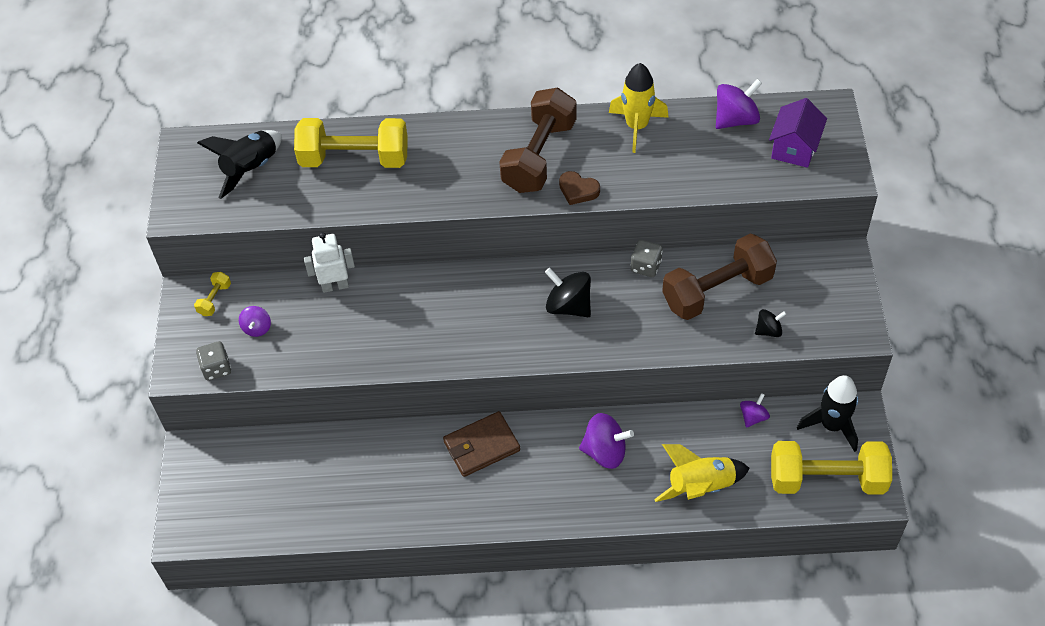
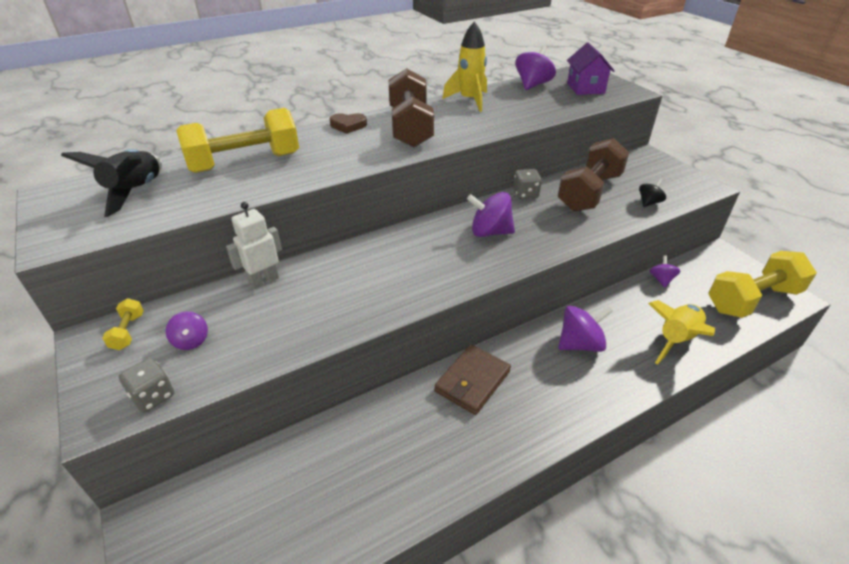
camera: 30 degrees left, 15 degrees down
black spinning top [545,268,591,317] -> purple spinning top [467,192,515,237]
brown heart [559,171,600,205] -> brown heart moved to [330,113,367,134]
black rocket [797,375,858,452] -> none

